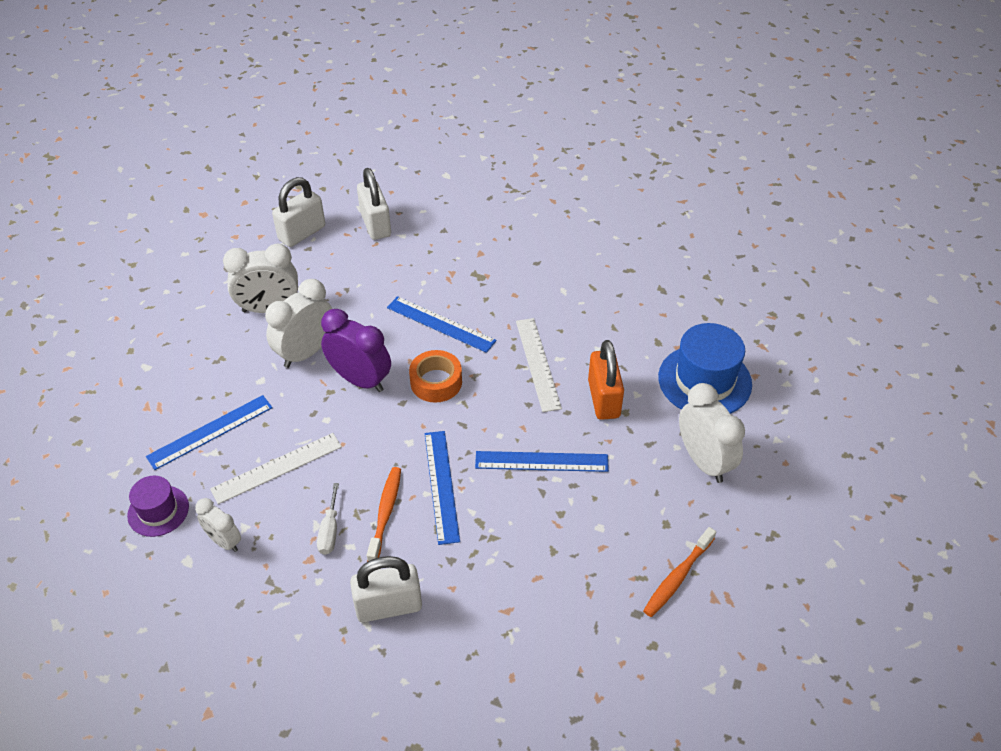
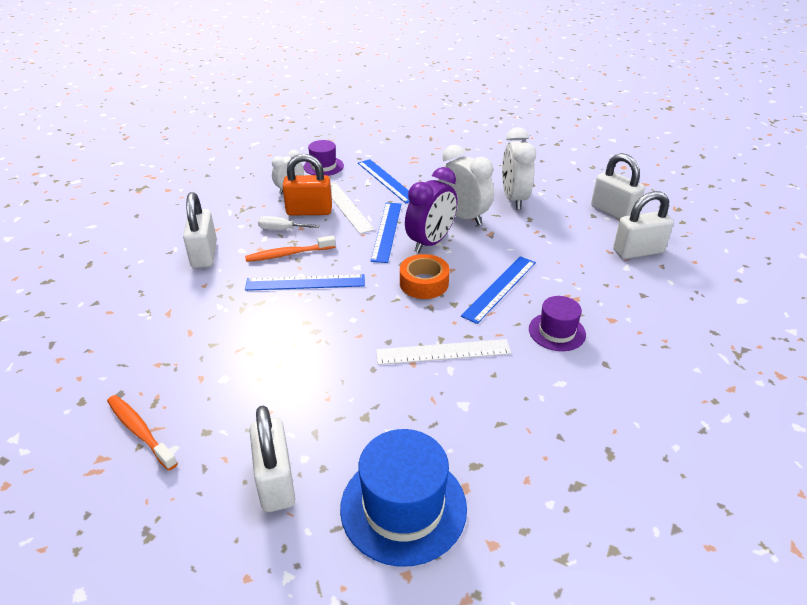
camera: 95 degrees right, 10 degrees down
orange toothbrush [367,467,401,562] -> orange toothbrush turned 150 degrees clockwise [245,236,336,262]
blue ruler [475,451,609,472] -> blue ruler moved to [370,203,401,263]
orange padlock [588,340,624,420] -> orange padlock moved to [282,154,332,216]
white clock [679,383,745,483] -> white padlock [249,405,295,512]
none -> purple hat [529,296,586,351]

